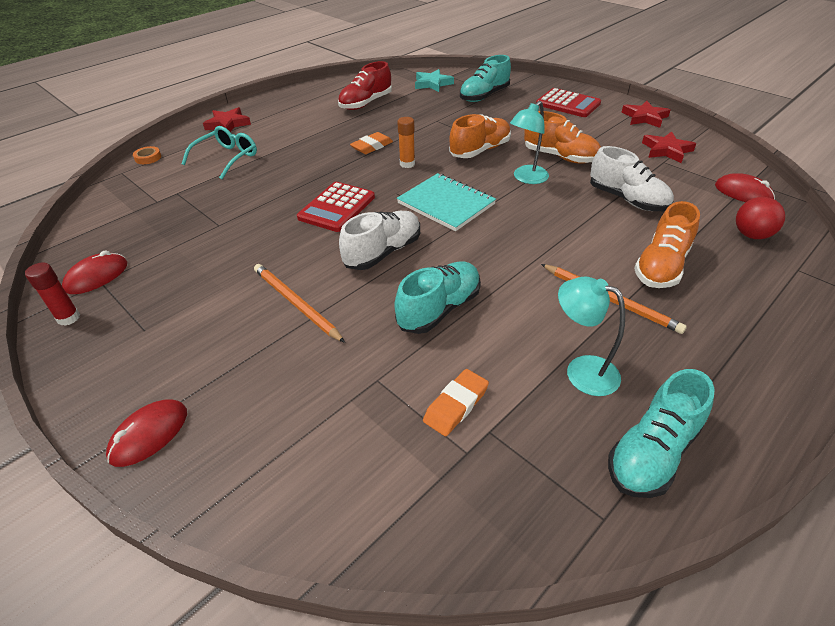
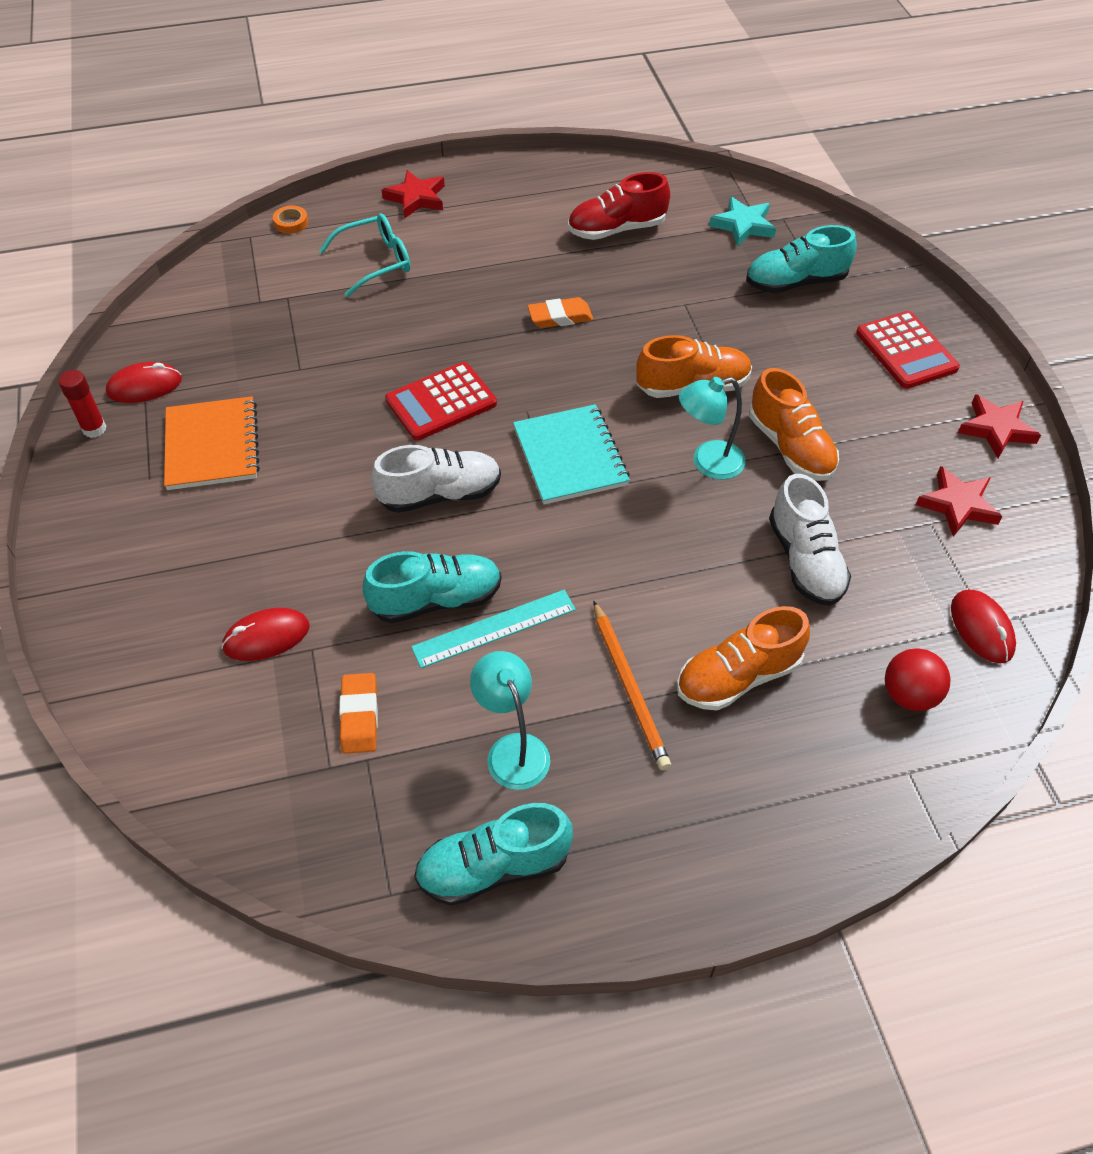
camera: 30 degrees right, 10 degrees up
red mouse [106,399,187,467] -> red mouse moved to [221,608,310,661]
orange pencil [254,264,345,343] -> none
orange glue stick [397,117,415,168] -> none
orange eraser [423,369,489,436] -> orange eraser turned 75 degrees counterclockwise [339,673,378,754]
none -> orange notebook [164,396,260,490]
none -> turquoise ruler [411,590,576,668]

